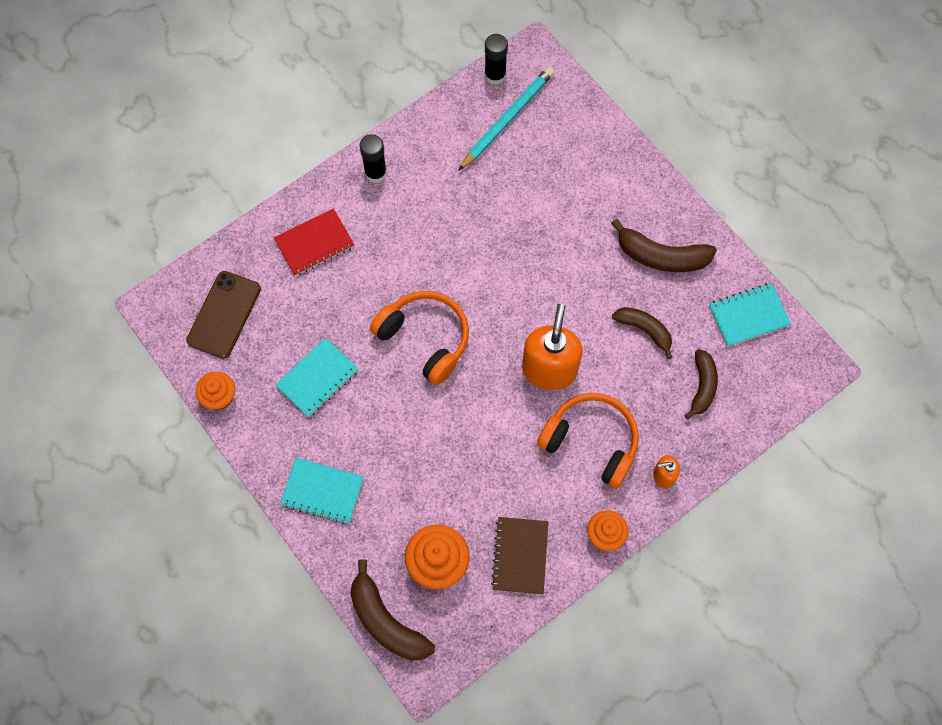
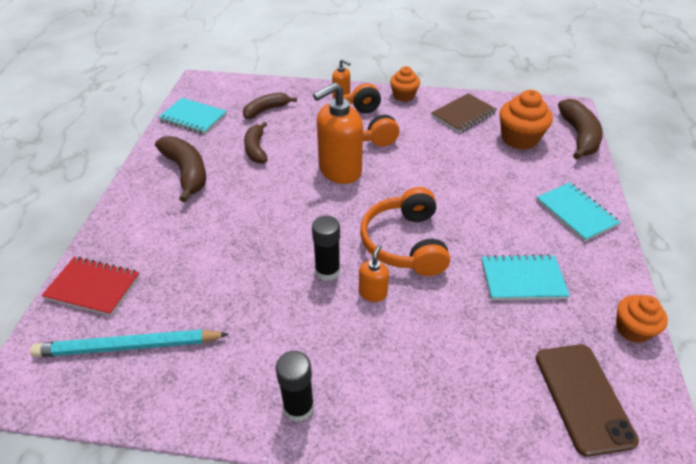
camera: 135 degrees left, 25 degrees down
brown phone [186,271,261,359] -> brown phone turned 75 degrees counterclockwise [536,344,639,457]
red notebook [274,208,354,276] -> red notebook moved to [41,257,140,316]
black glue stick [484,34,508,85] -> black glue stick moved to [312,216,340,281]
none -> orange soap dispenser [359,245,389,302]

